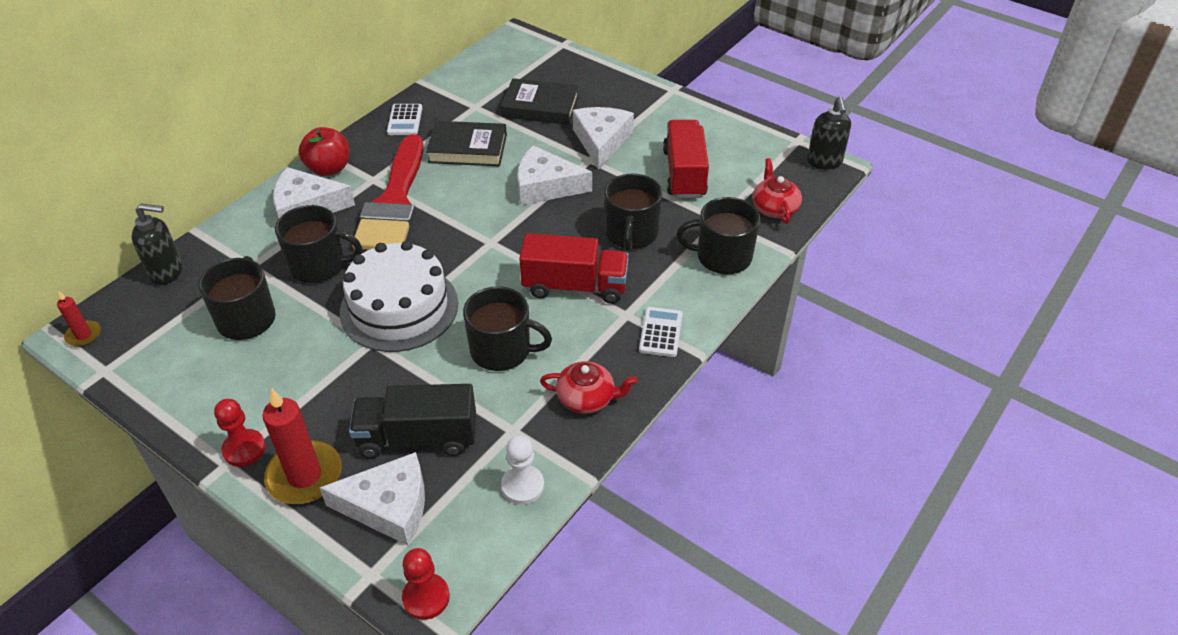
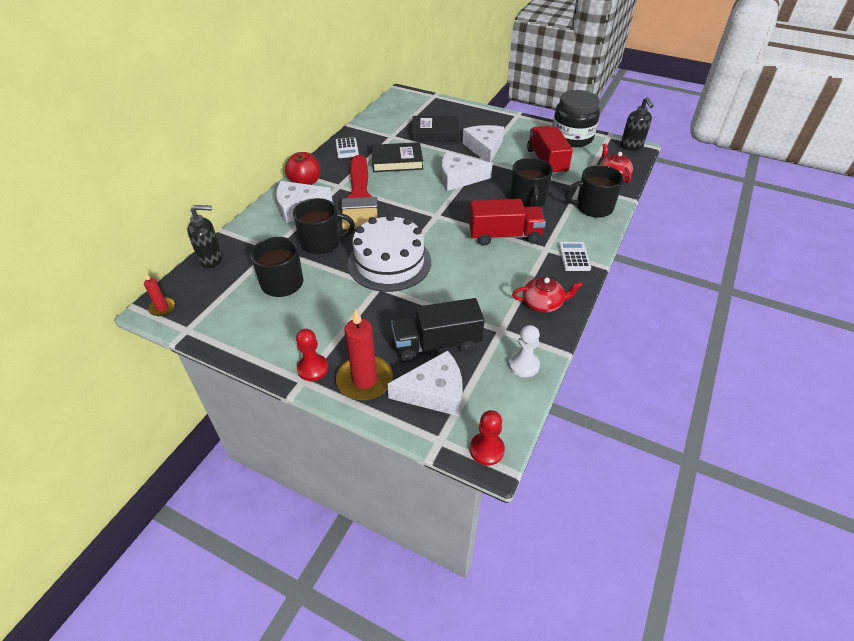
camera: 10 degrees left, 0 degrees up
black mug [463,286,552,371] -> none
none -> black jar [552,90,600,147]

